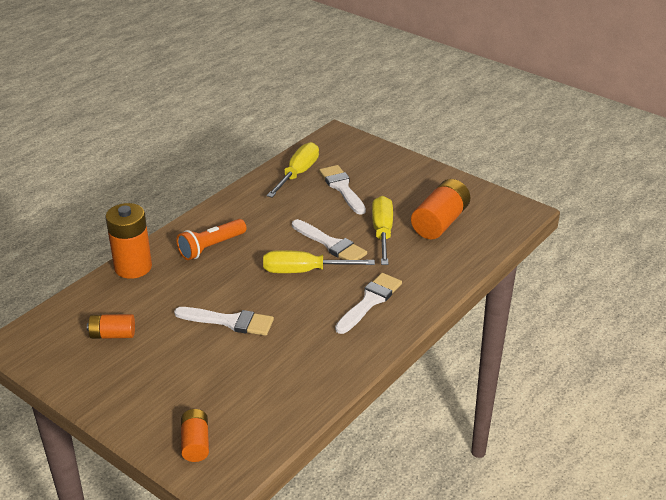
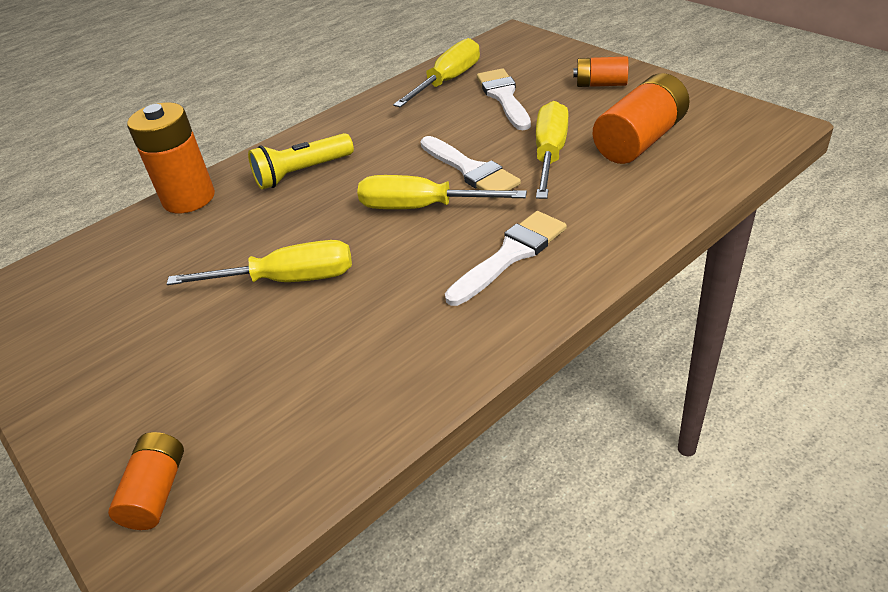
camera: 15 degrees right, 5 degrees up
orange battery [87,314,135,339] -> orange battery moved to [573,56,628,87]
white brush [174,307,274,336] -> yellow screwdriver [167,240,352,285]
orange flashlight [176,219,247,260] -> yellow flashlight [248,133,354,189]

